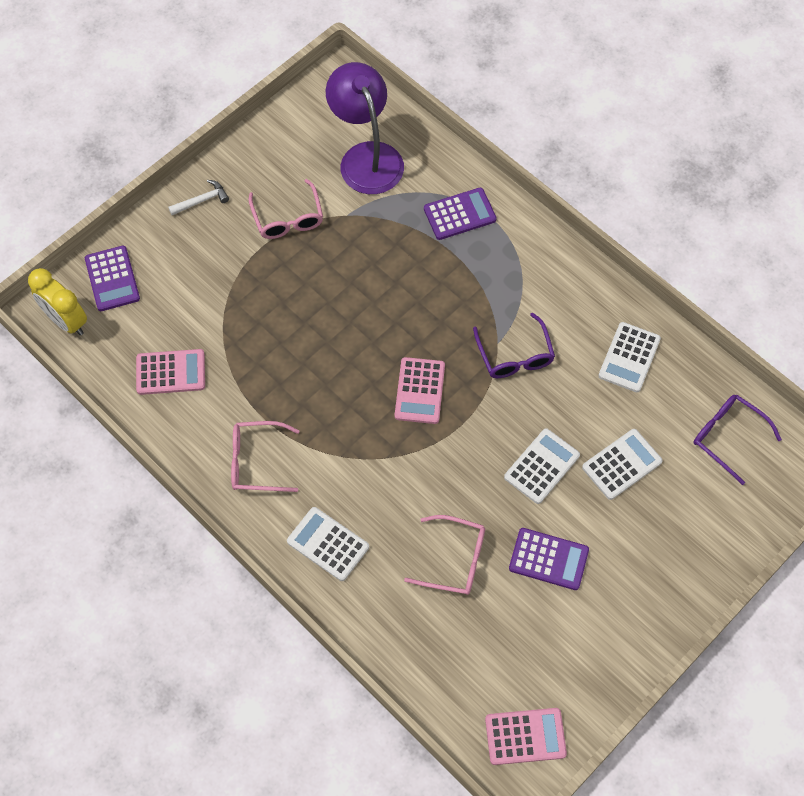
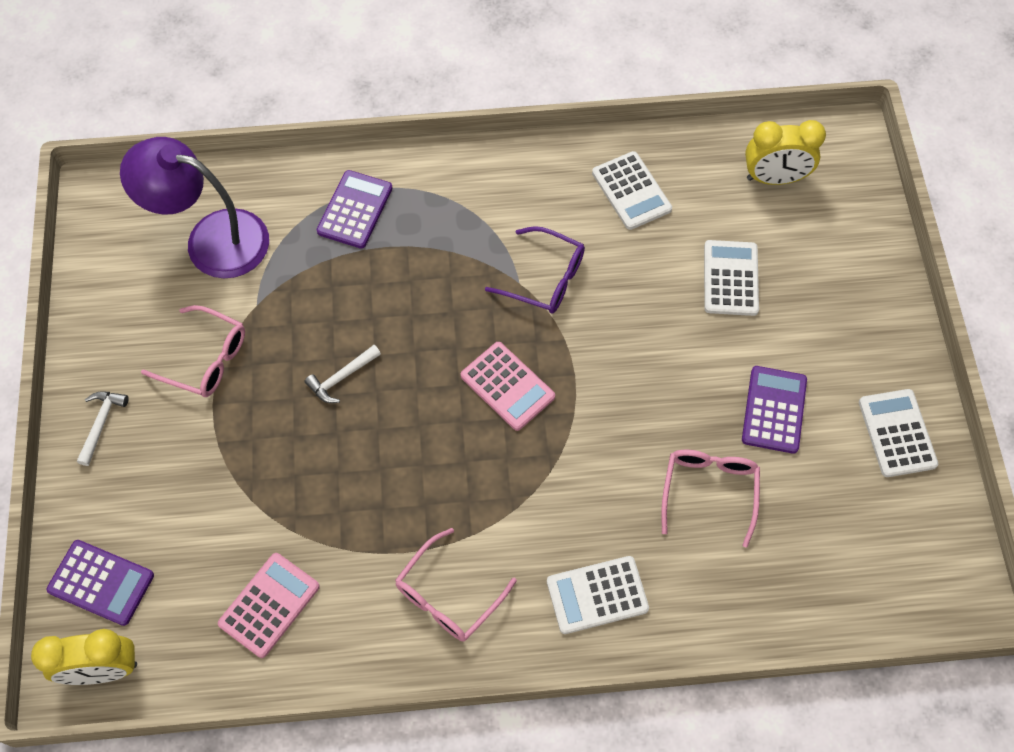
camera: 50 degrees left, 0 degrees up
pink glasses [404,515,485,595] -> pink glasses turned 45 degrees counterclockwise [661,450,760,548]
pink calculator [485,708,567,765] -> none
white calculator [504,429,580,504] -> white calculator moved to [859,389,938,477]
purple calculator [509,528,589,590] -> purple calculator turned 45 degrees counterclockwise [742,366,807,454]
purple glasses [693,394,782,485] -> yellow clock [745,120,826,185]
none -> white hammer [305,345,381,403]

